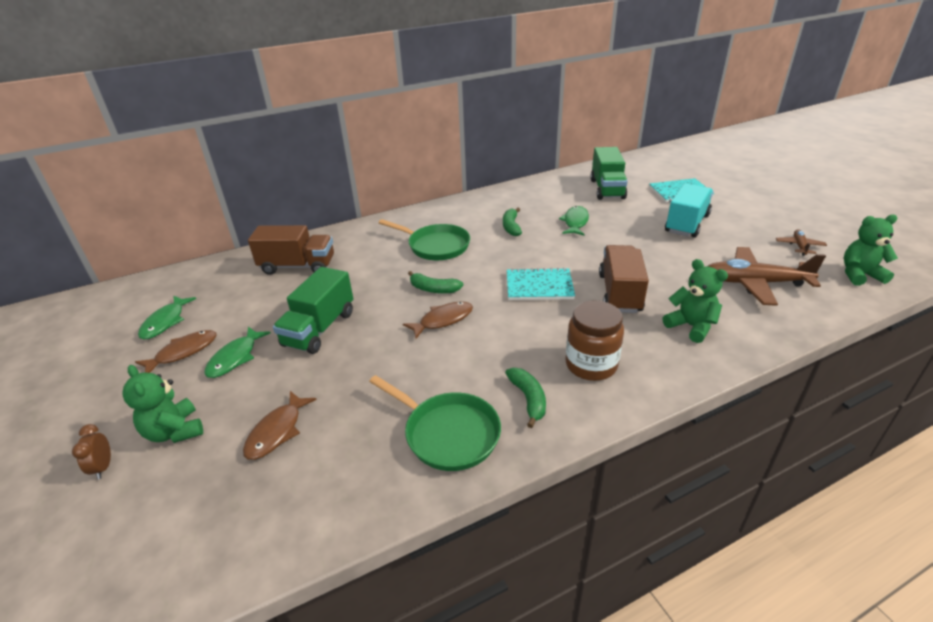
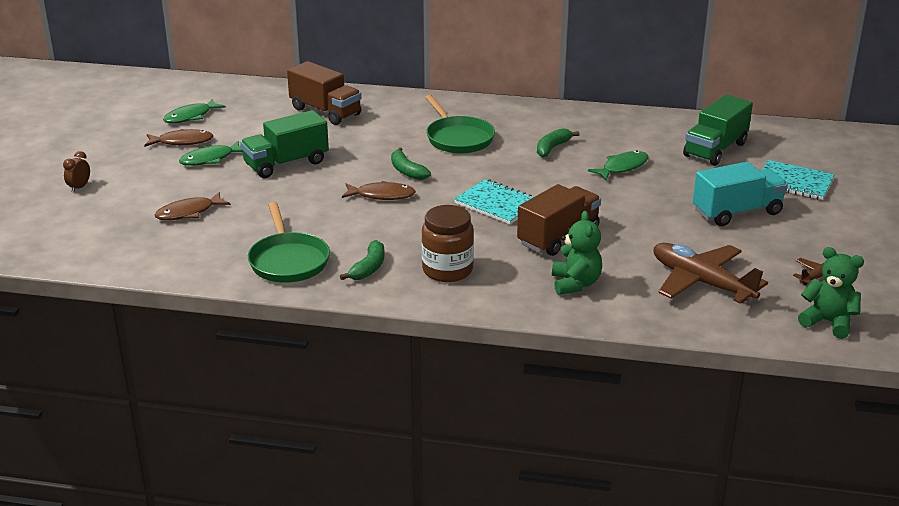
camera: 35 degrees right, 5 degrees down
green teddy bear [123,365,203,443] -> none

